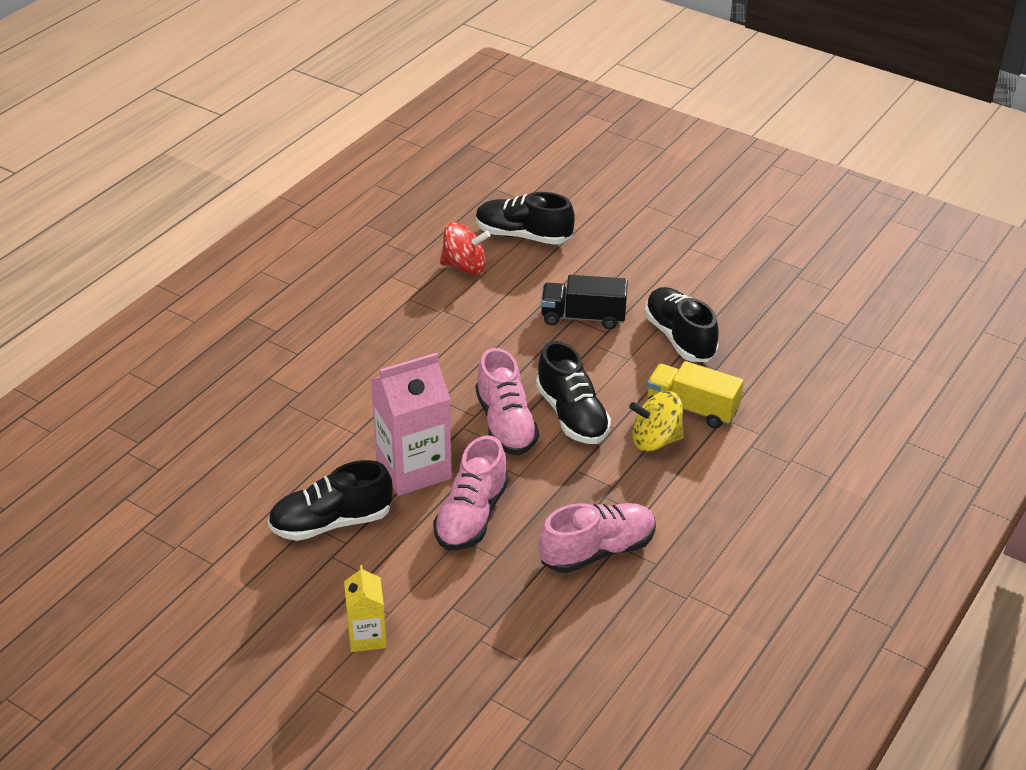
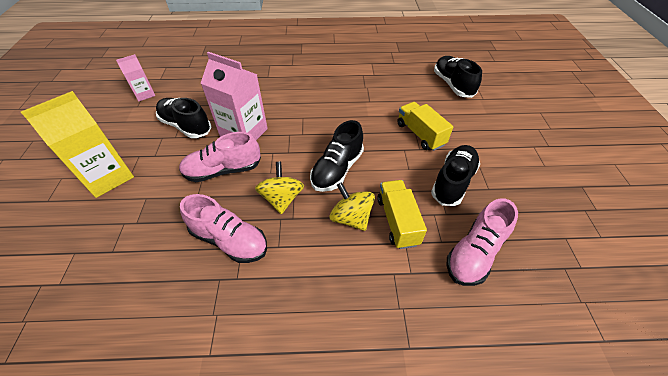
camera: 55 degrees right, 10 degrees up
yellow carton [344,565,387,652] -> yellow carton [21,91,134,198], size x1.82
red spinning top [440,222,491,275] -> none
pink shoe [476,348,539,455] -> pink shoe moved to [447,198,518,286]
black truck [541,275,628,329] -> yellow truck [397,102,453,151]
none -> pink carton [116,54,155,102]
none -> yellow spinning top [255,162,304,214]

